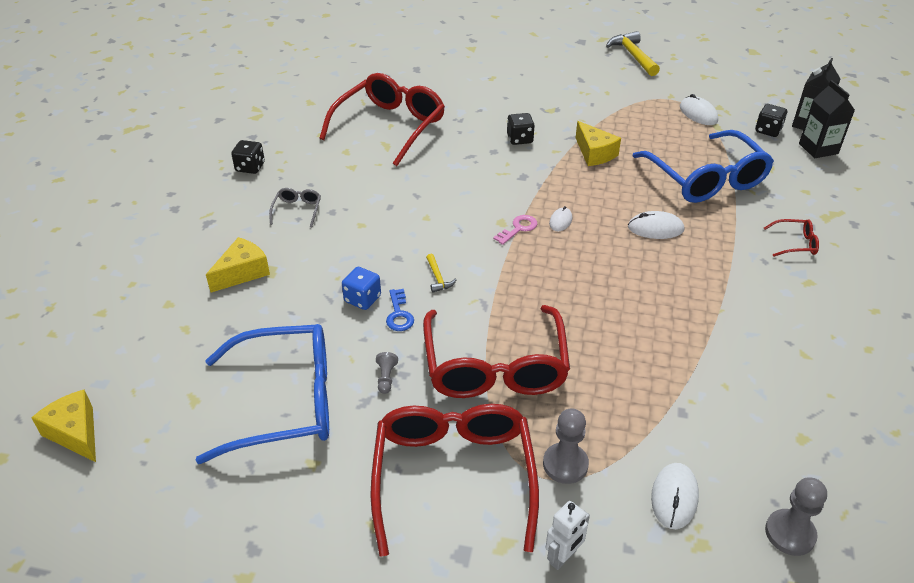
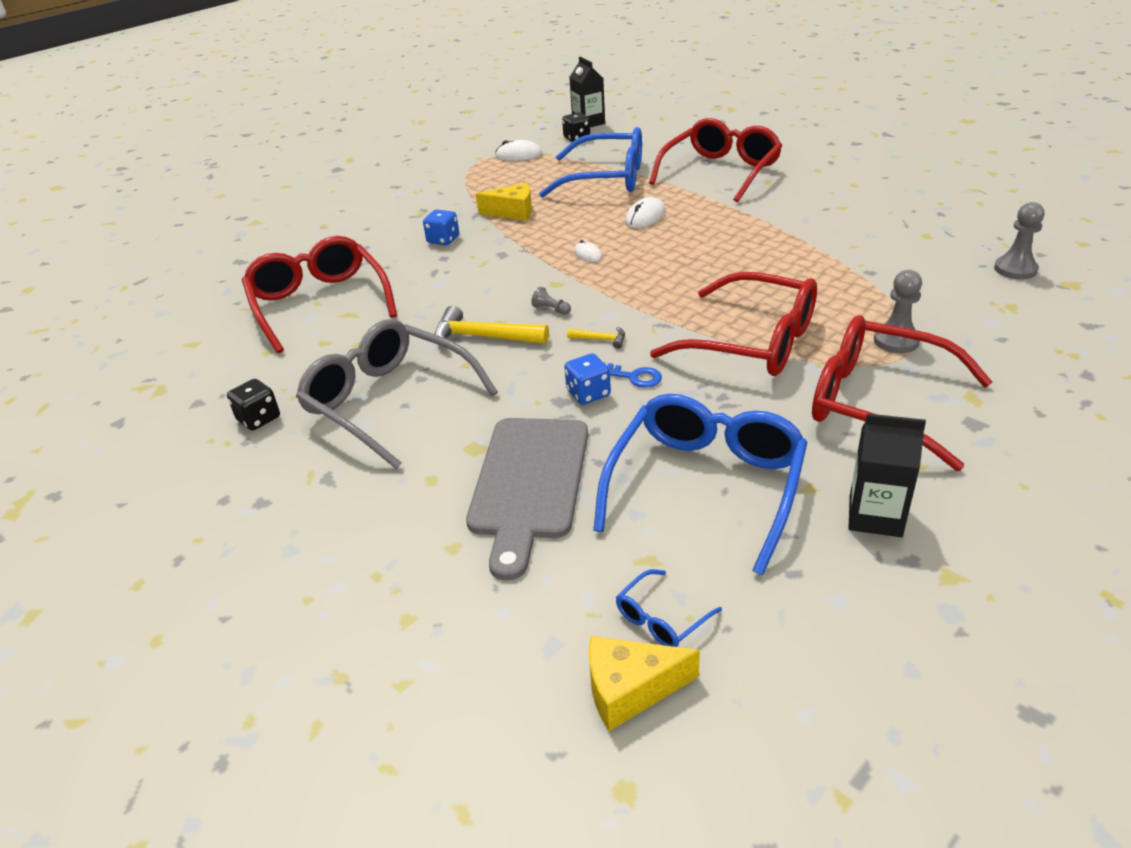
camera: 55 degrees left, 5 degrees down
yellow cheese [206,237,270,292] -> none
grey glasses [269,188,321,227] -> grey glasses [296,319,498,469], size x2.45
grey pawn [376,352,398,394] -> grey pawn moved to [531,286,571,315]
pink key [493,215,537,245] -> none
black dice [507,113,535,145] -> blue dice [423,210,459,245]
white robot [546,501,590,570] -> none
yellow hammer [606,31,660,76] -> yellow hammer moved to [435,306,549,344]
white mouse [651,463,699,529] -> none
red glasses [764,219,819,257] -> red glasses [649,118,782,203], size x2.45
black carton [799,80,855,158] -> black carton moved to [849,414,926,537]
none -> grey cutting board [466,418,588,581]
none -> blue glasses [616,569,722,647]

